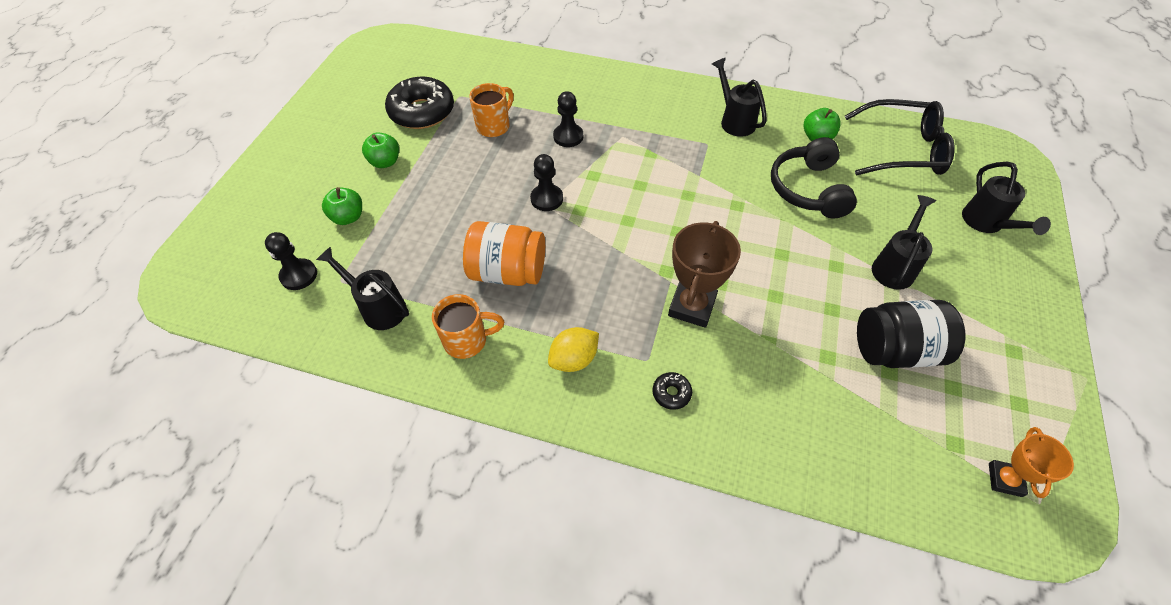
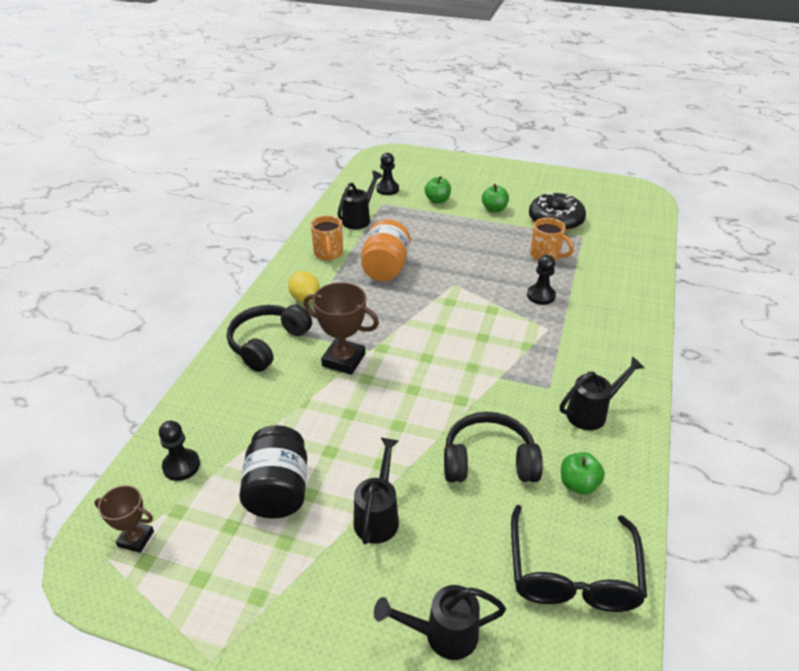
camera: 90 degrees right, 15 degrees down
black pawn [530,154,563,211] -> black pawn moved to [159,421,200,481]
black donut [653,372,692,410] -> black headphones [227,305,312,372]
black watering can [872,195,936,290] -> black watering can turned 105 degrees counterclockwise [354,438,399,544]
orange trophy [989,427,1074,498] -> brown trophy [94,485,154,553]

